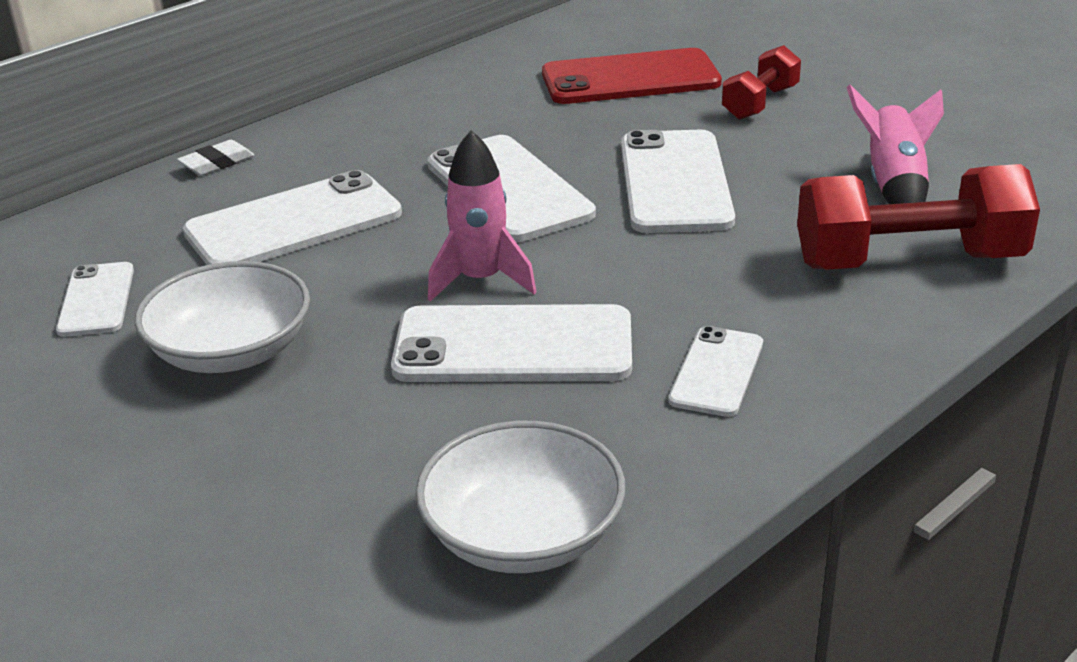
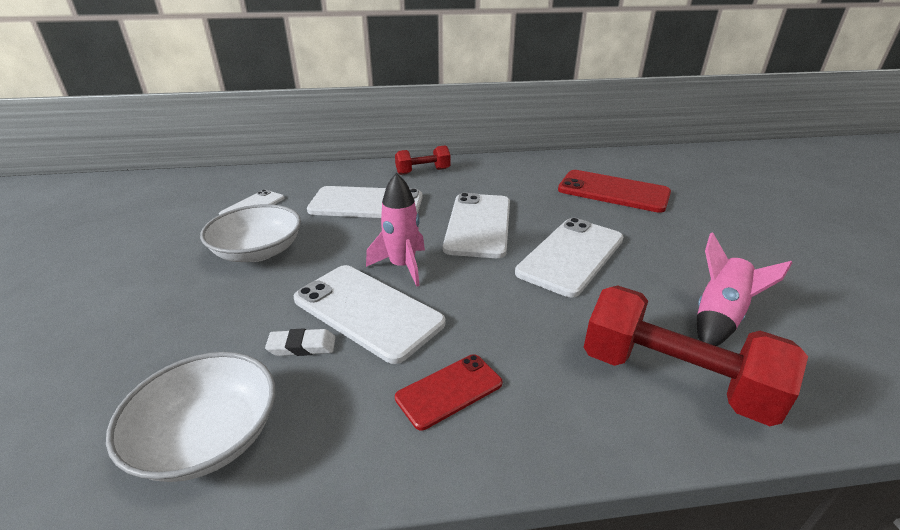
camera: 35 degrees right, 0 degrees up
white eraser [177,140,254,175] -> white eraser moved to [265,328,336,356]
white phone [668,326,763,417] -> red phone [395,354,502,430]
red dumbbell [722,45,801,120] -> red dumbbell moved to [395,145,451,175]

